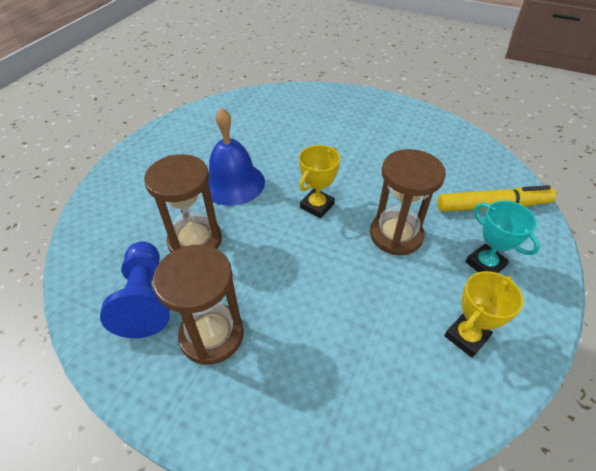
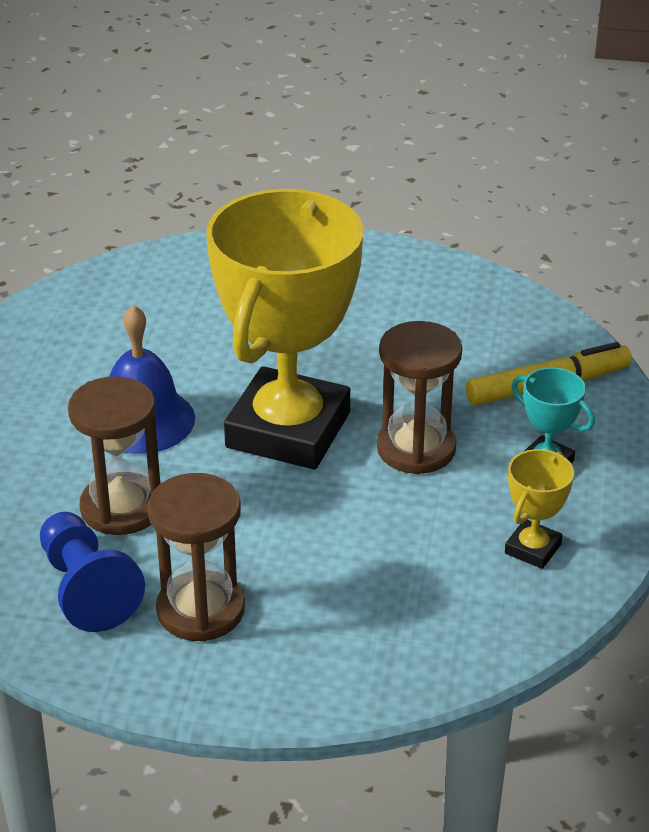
camera: 15 degrees left, 10 degrees down
yellow trophy [299,145,340,218] -> yellow trophy [206,189,363,469], size x2.47

